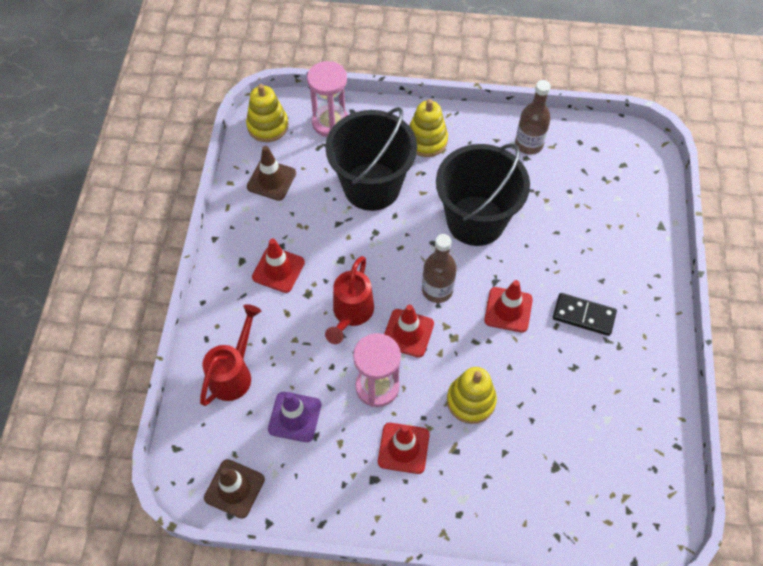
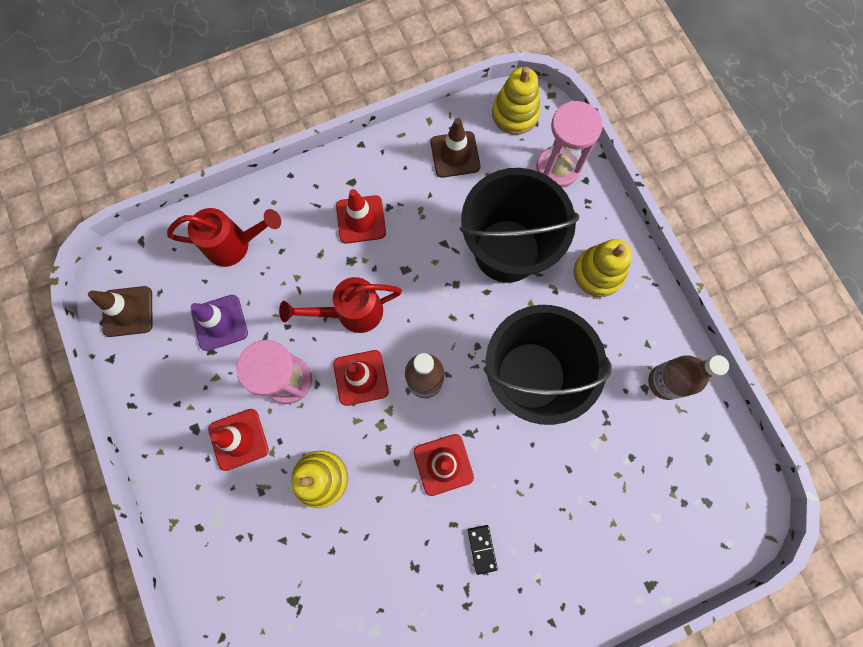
camera: 60 degrees right, 15 degrees up
black domino [553,293,617,336] -> black domino [468,525,498,575], size x0.62

